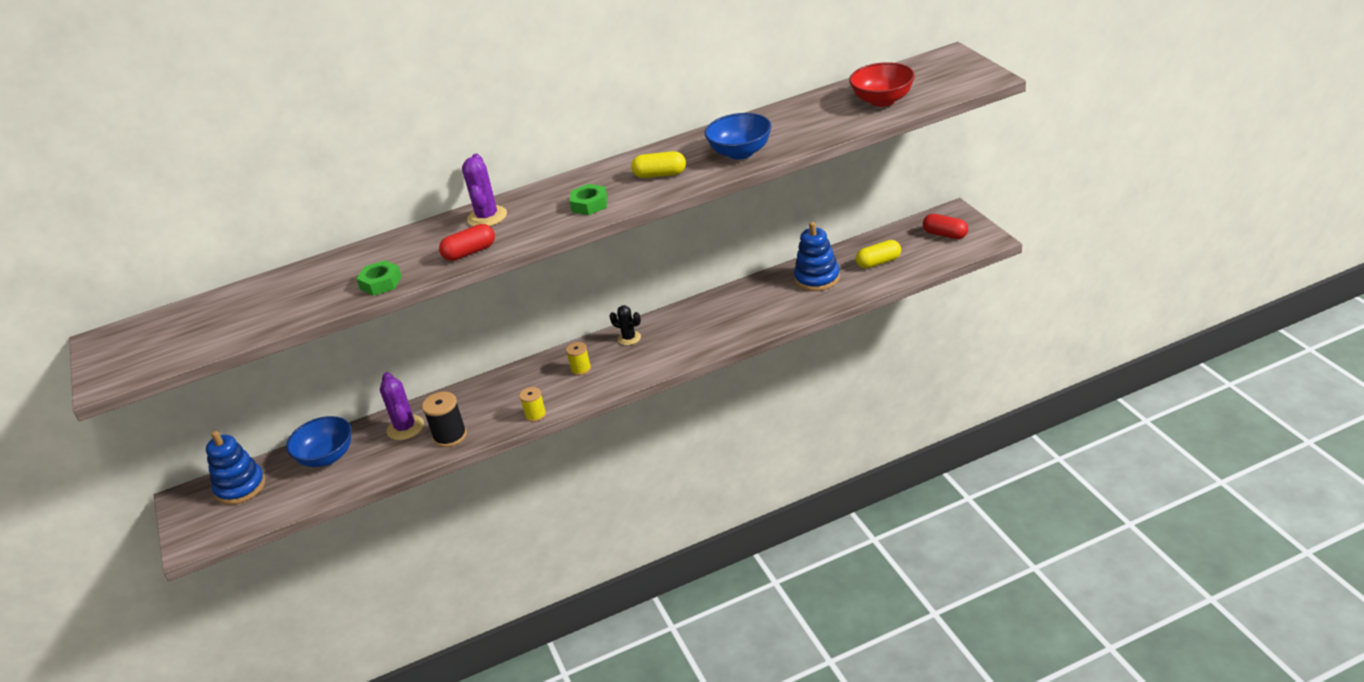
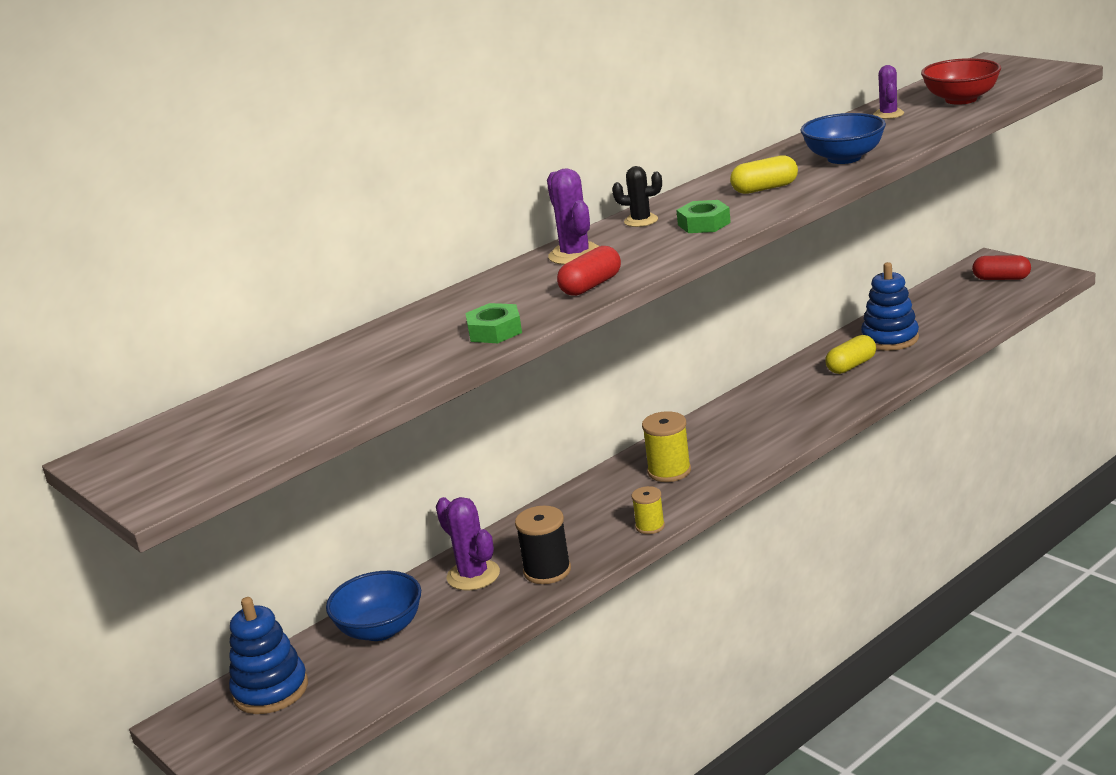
camera: 20 degrees left, 10 degrees down
yellow spool [566,342,591,376] -> yellow spool [642,411,691,482], size x1.57
black cactus [610,305,641,345] -> black cactus moved to [612,166,662,227]
yellow capsule [856,240,901,269] -> yellow capsule moved to [825,335,876,374]
none -> purple cactus [873,65,904,119]

